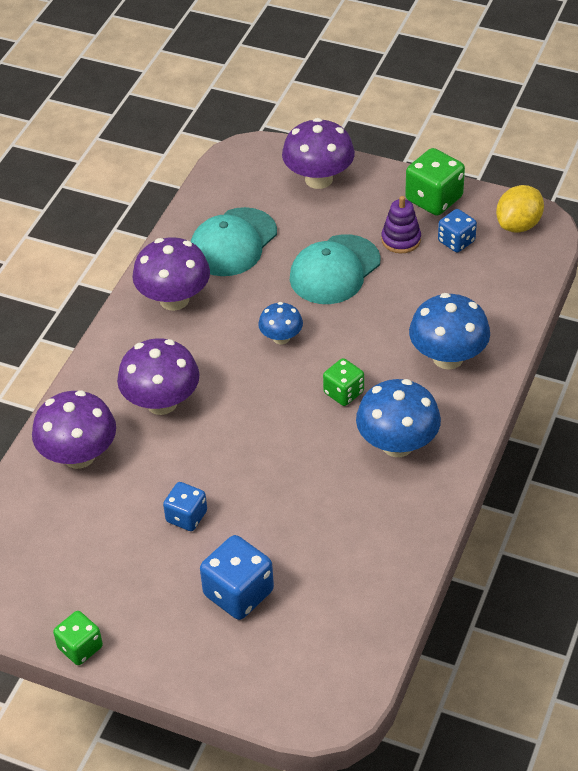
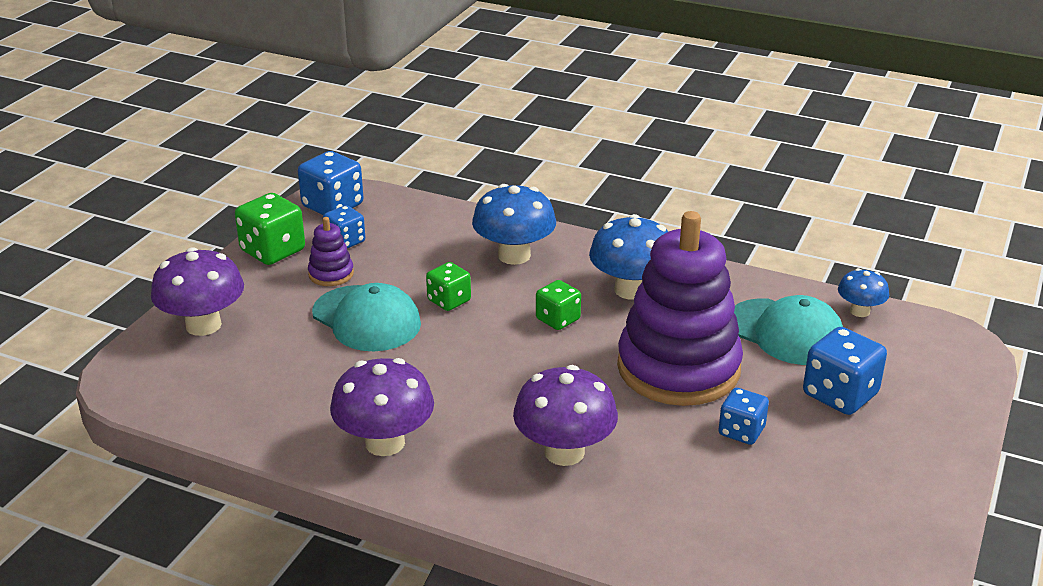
camera: 90 degrees left, 15 degrees down
purple mushroom [32,390,116,469] -> none
green dice [53,611,103,665] -> green dice moved to [426,262,471,311]
turquoise cap [191,207,277,276] -> turquoise cap moved to [734,295,843,365]
blue mushroom [258,302,303,344] -> blue mushroom moved to [838,268,889,317]
yellow lemon [496,185,544,233] -> blue dice [298,151,364,215]
none -> purple stacking toy [617,211,743,406]

